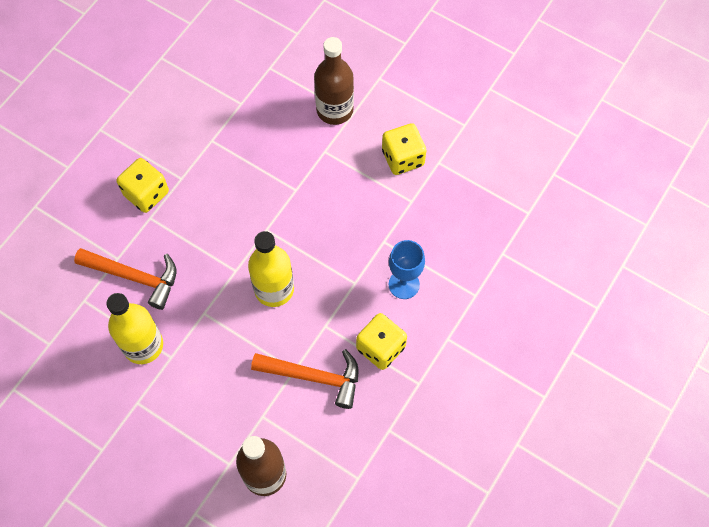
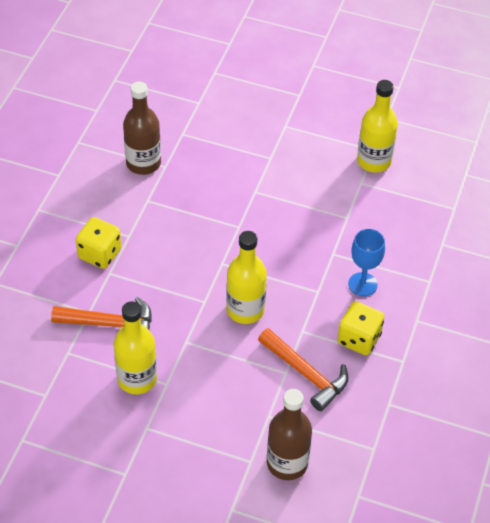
camera: 15 degrees left, 15 degrees down
orange hammer [251,349,358,409] -> orange hammer turned 45 degrees clockwise [258,328,348,411]
brown bottle [314,37,354,125] -> brown bottle moved to [123,82,161,175]
yellow dice [382,123,426,175] -> none
none -> yellow bottle [357,80,398,173]

